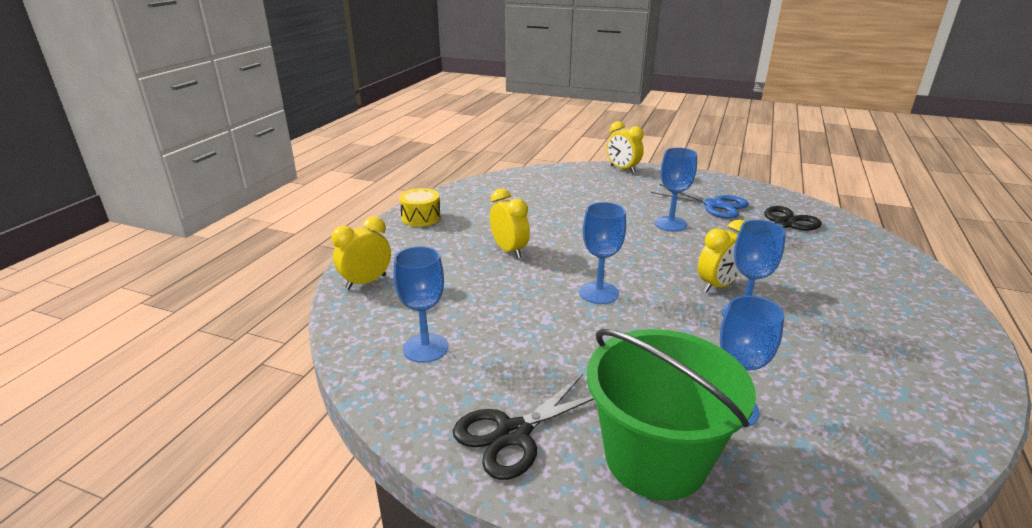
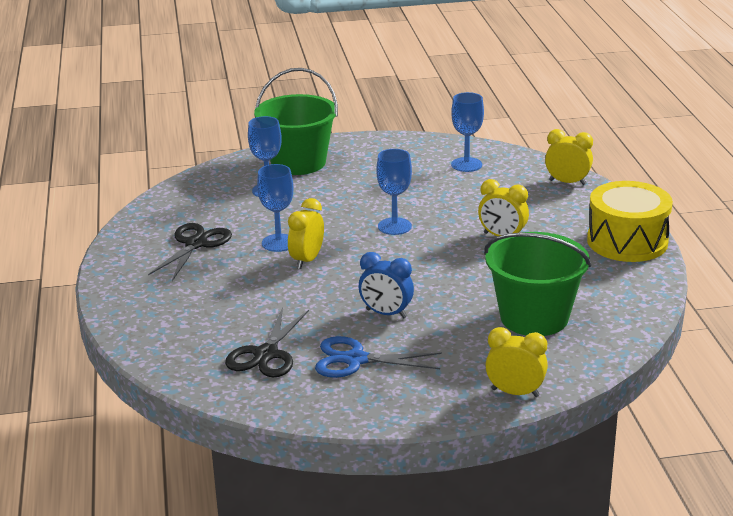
camera: 150 degrees right, 0 degrees up
yellow clock [331,216,391,290] -> yellow clock turned 90 degrees counterclockwise [545,129,593,185]
yellow drum [399,188,441,227] -> yellow drum [587,181,673,262], size x1.83
black scissors [453,374,594,480] -> black scissors moved to [148,223,232,281]
blue goblet [654,147,697,232] -> blue clock [359,252,414,318]
none -> green bucket [484,232,591,336]

